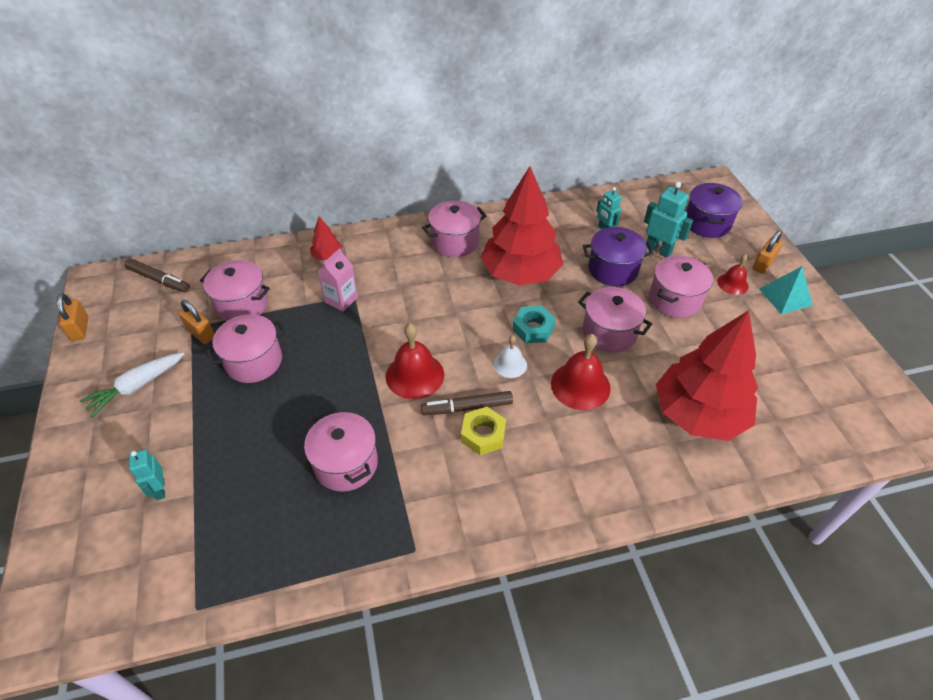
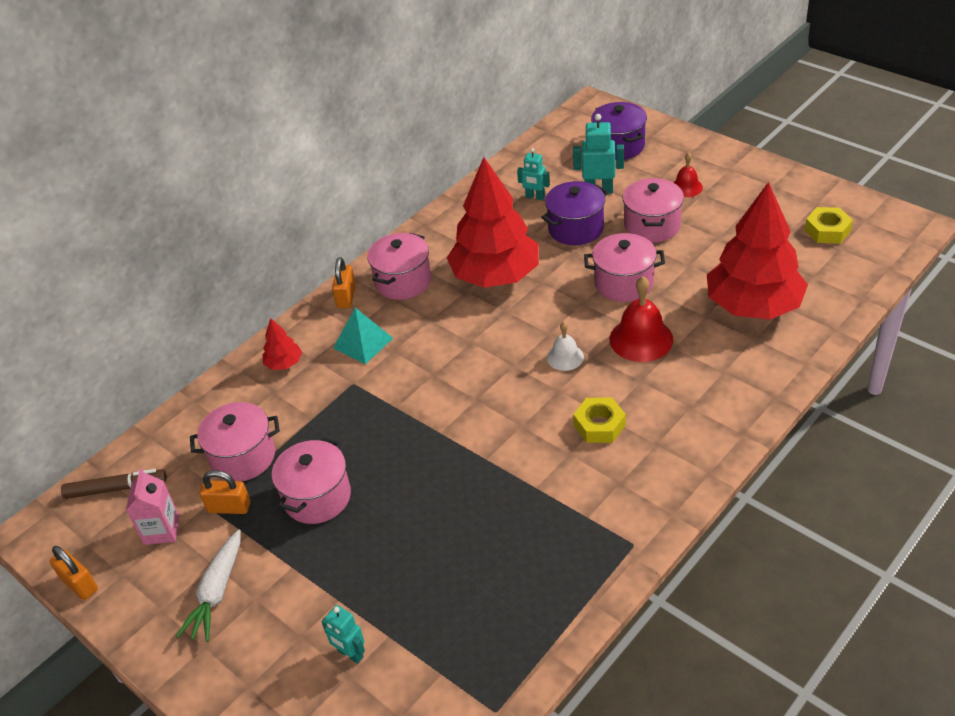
camera: 30 degrees left, 5 degrees down
pink pot [304,411,378,492] -> none
pink carton [317,248,358,312] -> pink carton moved to [126,468,180,545]
red bell [386,323,444,399] -> none
brown marker [421,391,513,415] -> none
turquoise nut [513,306,556,343] -> none
orange padlock [753,230,783,274] -> orange padlock moved to [332,257,356,308]
turquoise pyramid [759,266,813,314] -> turquoise pyramid moved to [333,308,393,364]
none -> yellow nut [805,207,853,244]

